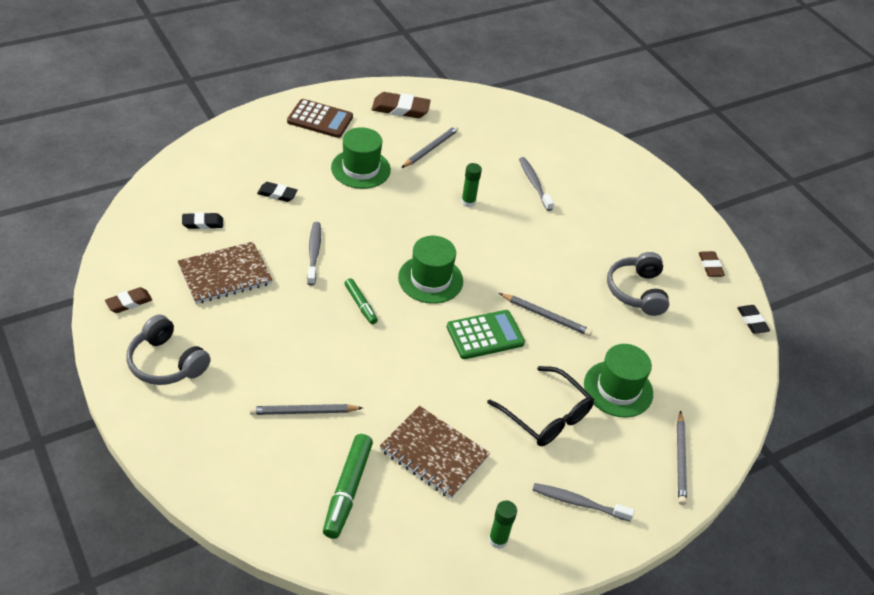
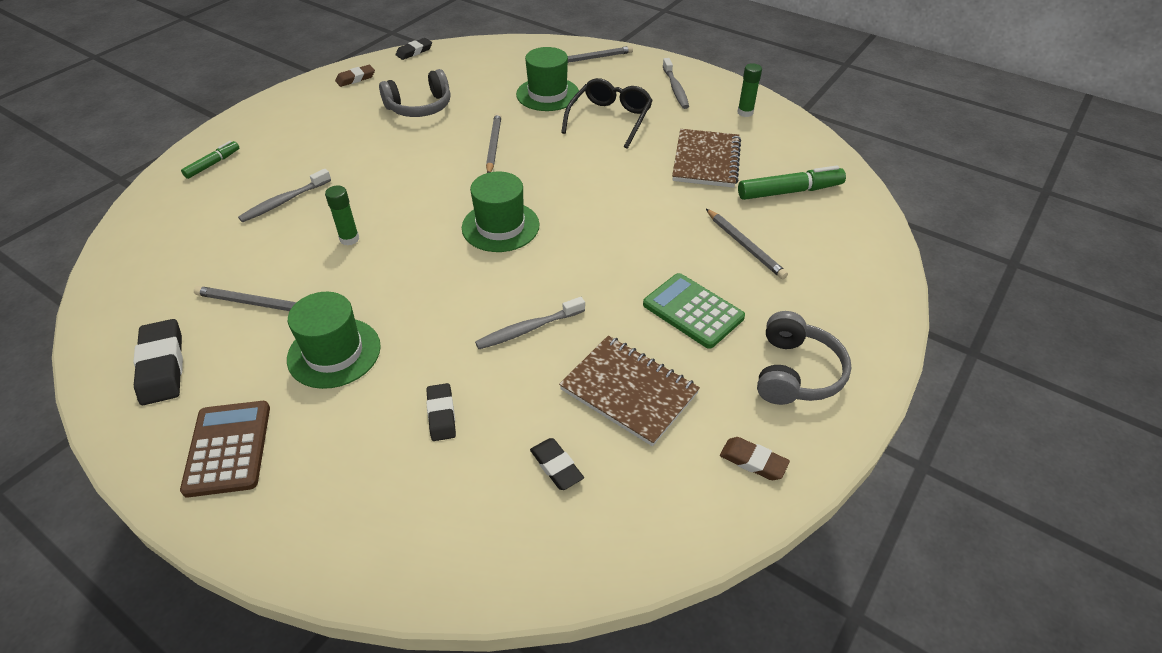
camera: 110 degrees left, 0 degrees up
green marker [344,278,378,324] -> green marker moved to [181,141,239,179]
brown eraser [371,92,431,118] -> black eraser [133,319,183,405]
green calculator [447,310,525,359] -> green calculator moved to [643,273,745,349]

